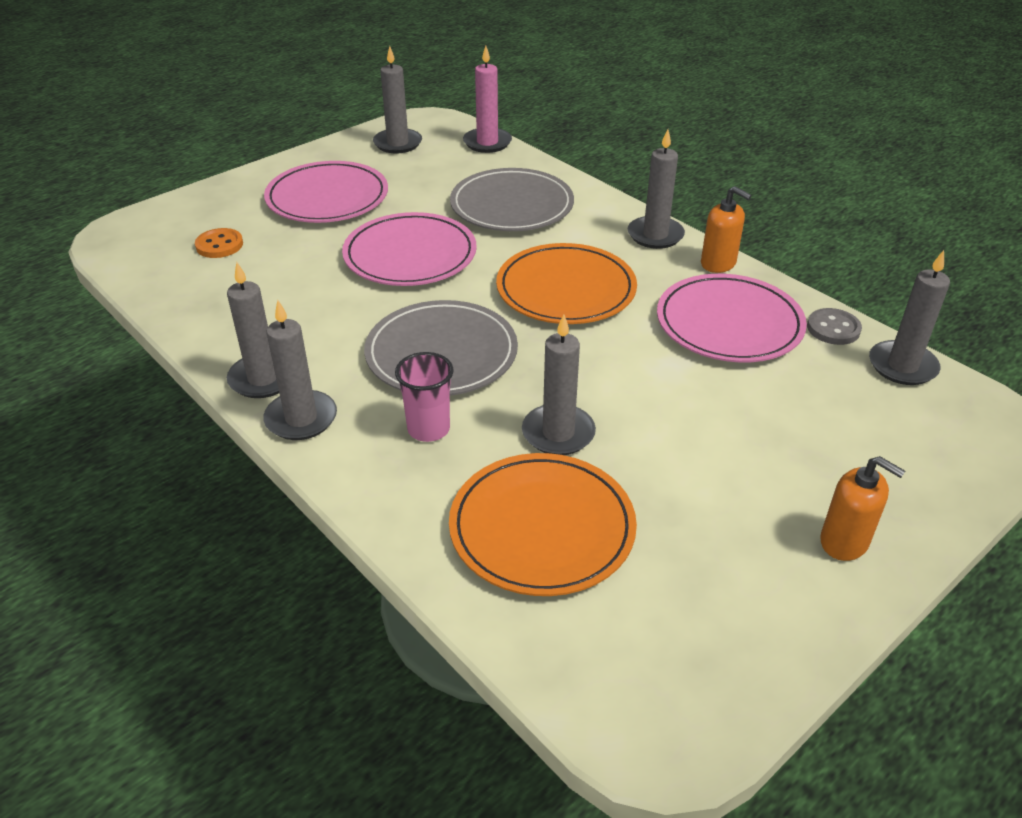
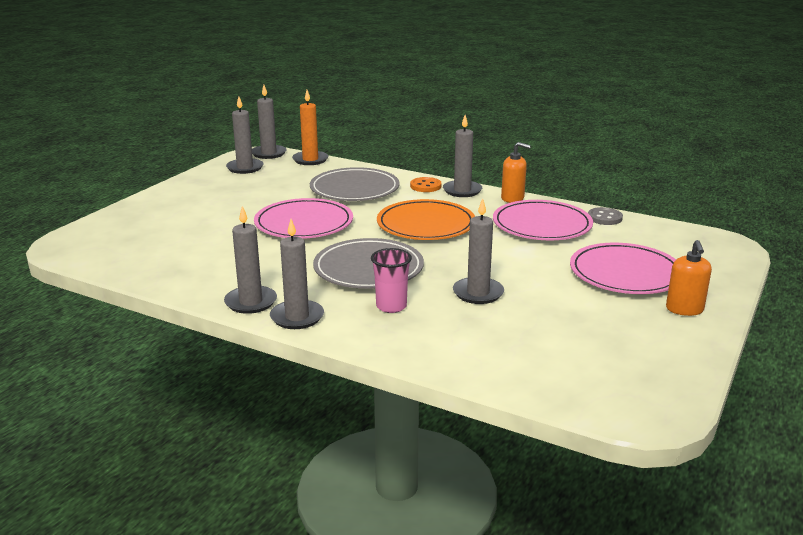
camera: 20 degrees left, 15 degrees down
orange button [195,228,243,258] -> orange button moved to [410,177,441,192]
pink plate [264,161,388,223] -> pink plate moved to [570,243,676,294]
orange plate [449,453,637,596] -> none
pink candle [463,46,512,153] -> orange candle [292,90,328,165]
orange soap dispenser [820,456,905,561] -> orange soap dispenser turned 75 degrees clockwise [666,240,712,316]
grey candle [869,250,950,385] -> grey candle moved to [252,85,287,159]

